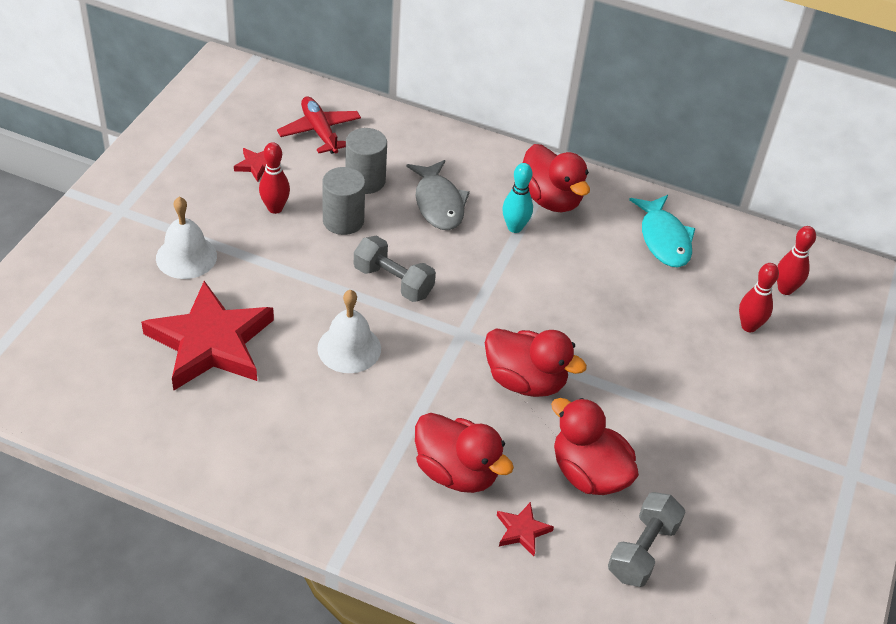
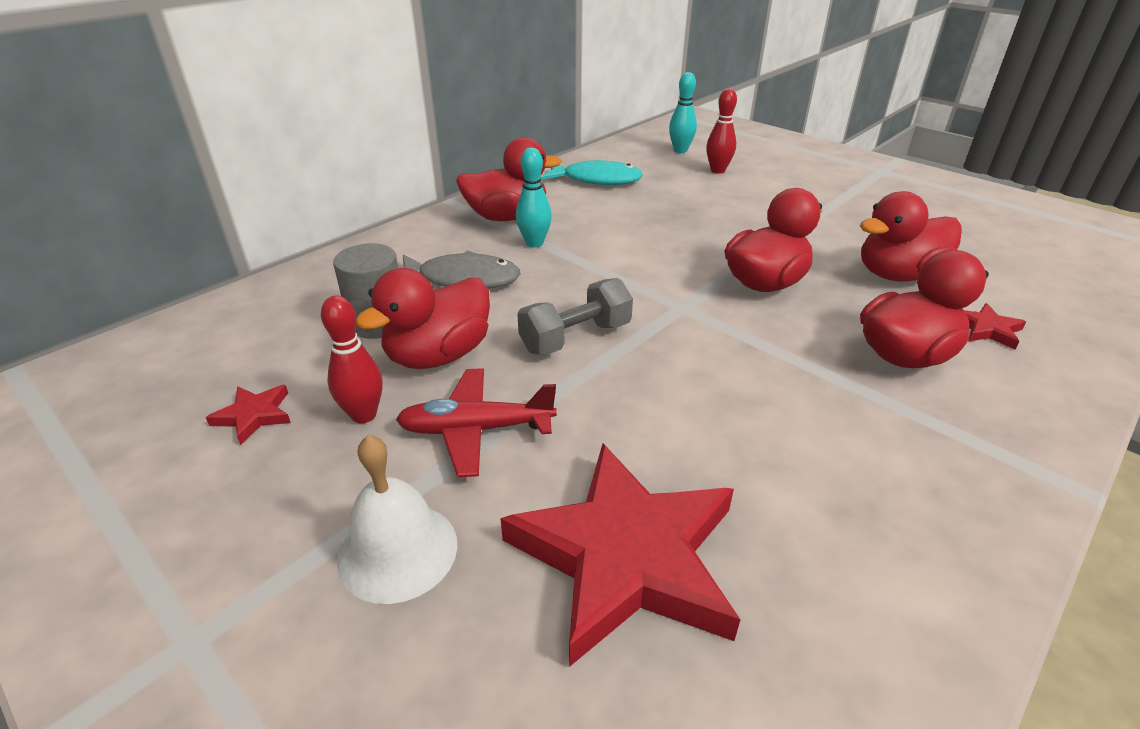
camera: 65 degrees left, 10 degrees down
red plane [277,96,361,154] -> red plane moved to [396,368,557,477]
white bell [317,290,381,373] -> none
grey cylinder [322,167,365,235] -> red duck [356,268,490,369]
grey dumbbell [608,492,685,587] -> none
red bowling pin [777,226,816,295] -> turquoise bowling pin [669,72,697,153]

